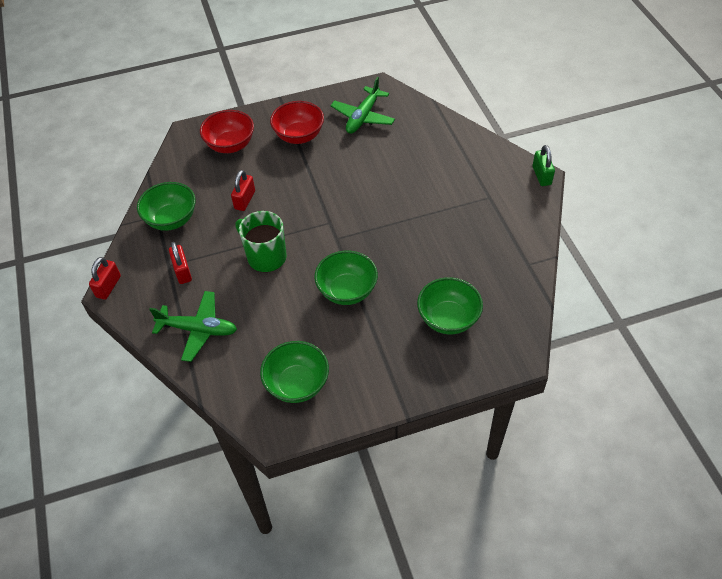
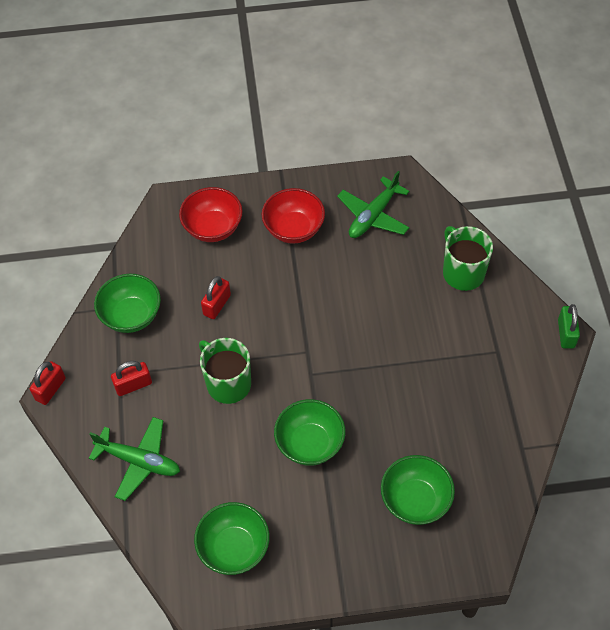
camera: 10 degrees right, 5 degrees up
red padlock [169,242,192,284] -> red padlock turned 75 degrees clockwise [111,361,152,396]
none -> green mug [443,226,493,291]

